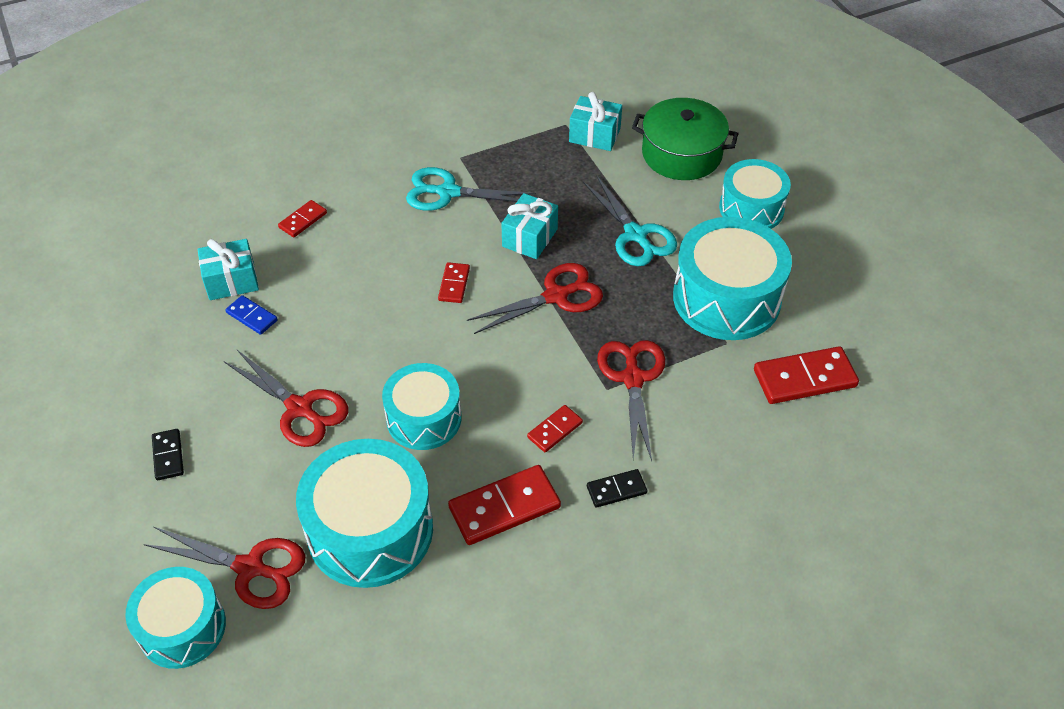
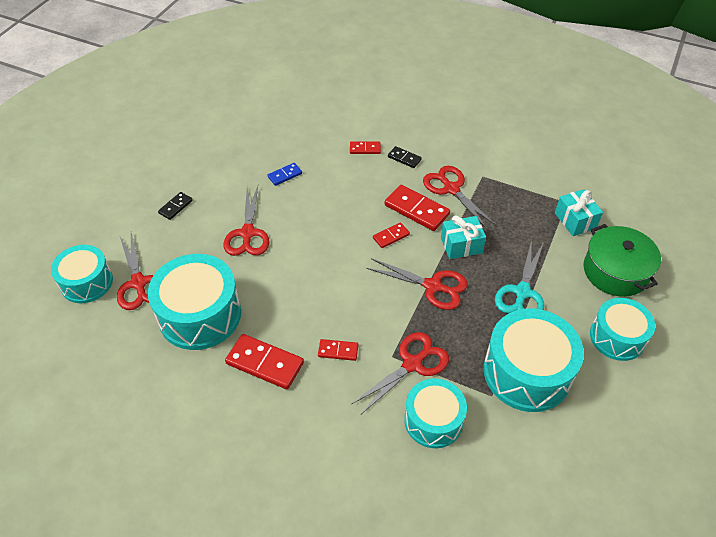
camera: 50 degrees right, 0 degrees up
turquoise gift [198,239,259,300] -> none
blue domino [225,295,278,335] -> blue domino turned 60 degrees clockwise [267,163,302,186]
turquoise drum [382,363,462,450] -> turquoise drum moved to [404,378,467,448]
turquoise scissors [406,167,536,211] -> red scissors [423,166,496,229]
black domino [587,469,647,508] -> black domino moved to [388,146,422,168]
red domino [754,346,859,404] -> red domino moved to [385,185,450,231]

